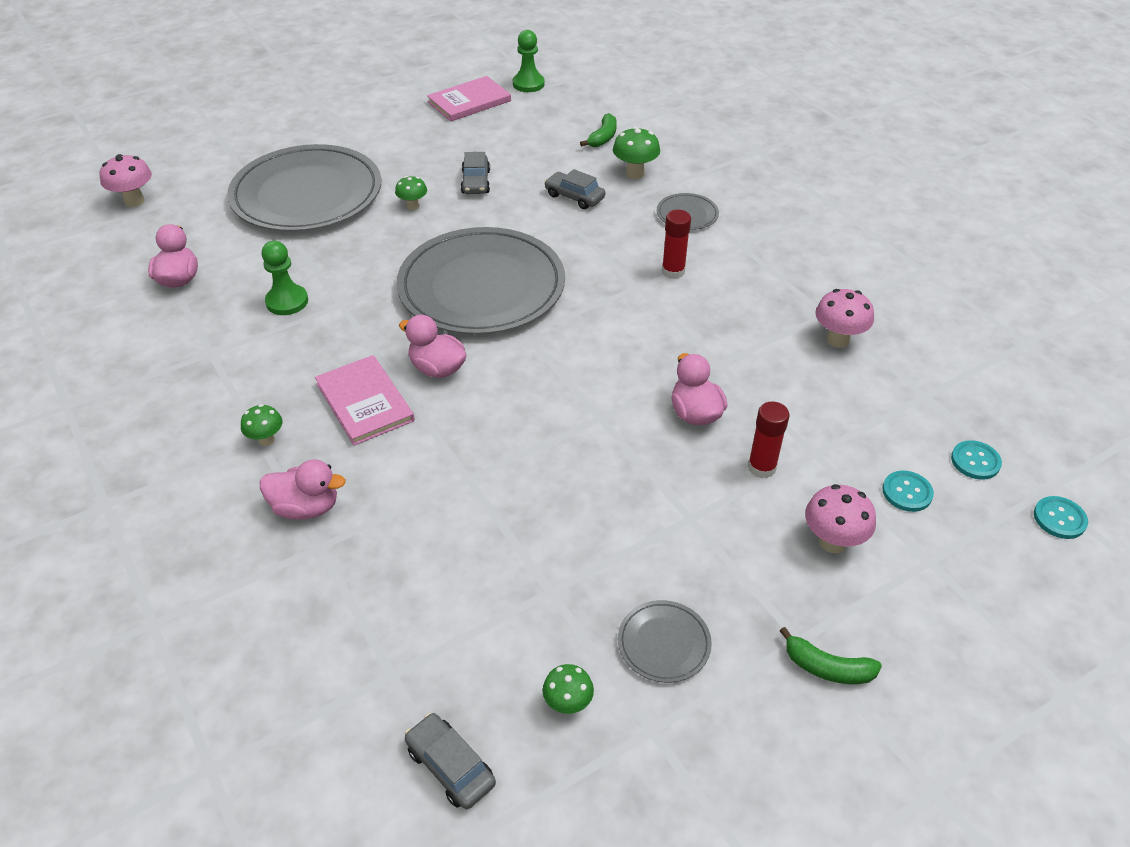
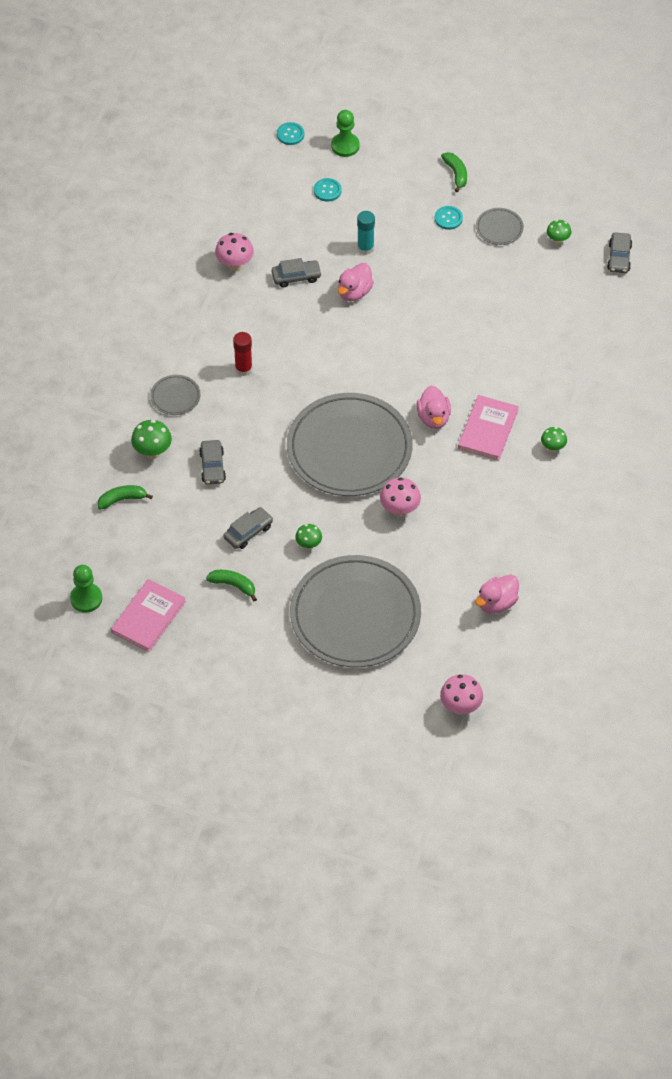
camera: 130 degrees left, 10 degrees up
pink duck [260,459,346,519] -> none
green pawn [262,241,308,315] -> green pawn moved to [331,110,360,157]
pink book [427,76,511,122] -> pink book turned 75 degrees counterclockwise [111,579,186,652]
red glue stick [748,401,789,478] -> turquoise glue stick [357,211,375,255]
pink mushroom [805,484,876,553] -> pink mushroom moved to [380,477,421,517]
turquoise button [951,440,1002,480] -> turquoise button moved to [435,206,463,230]
none -> green banana [206,570,257,601]
none -> grey car [272,258,322,288]

